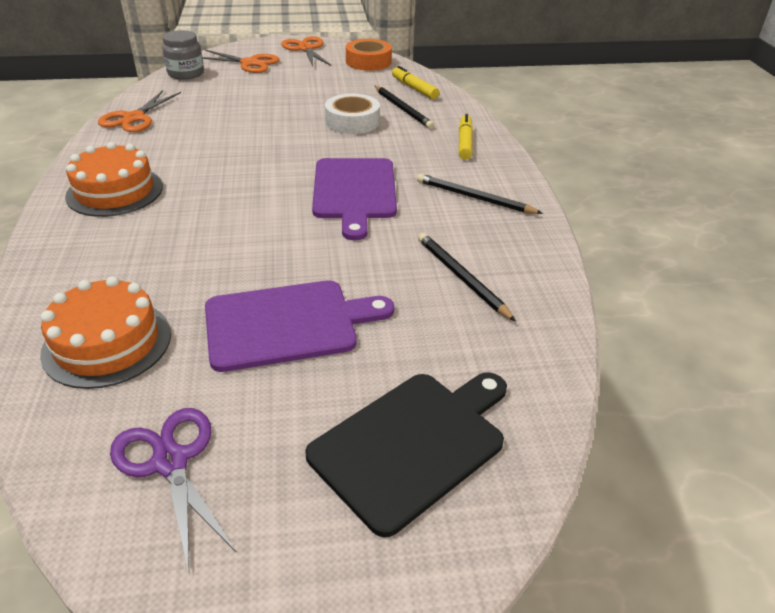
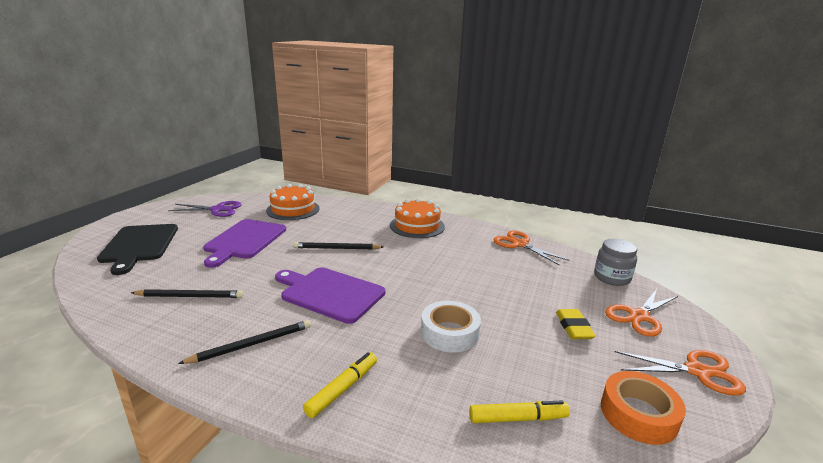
camera: 120 degrees right, 15 degrees down
black pencil [375,86,434,129] -> black pencil moved to [293,242,384,249]
yellow marker [459,114,473,160] -> yellow marker turned 90 degrees counterclockwise [303,352,377,418]
none -> yellow eraser [556,309,596,339]

